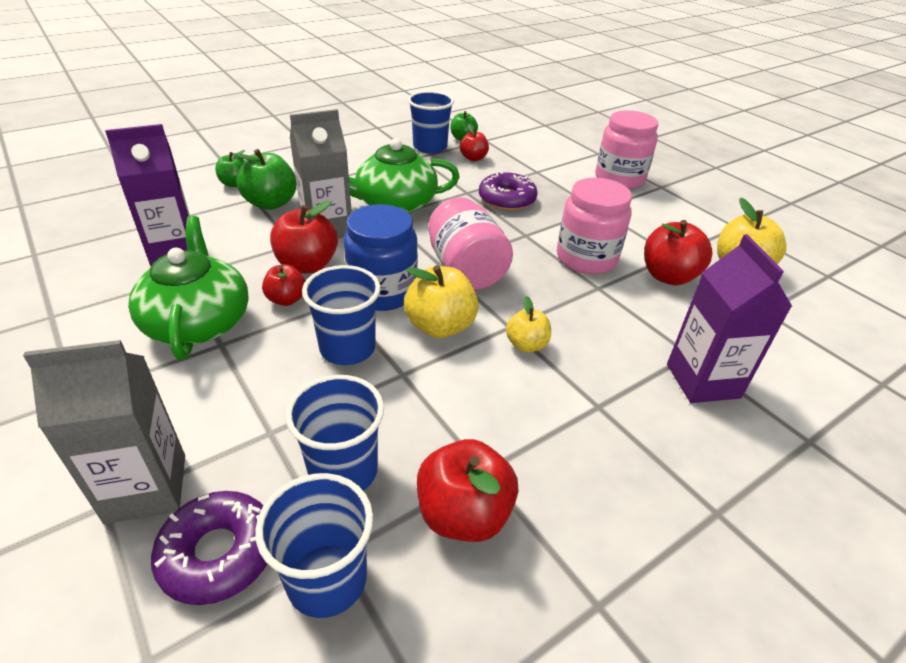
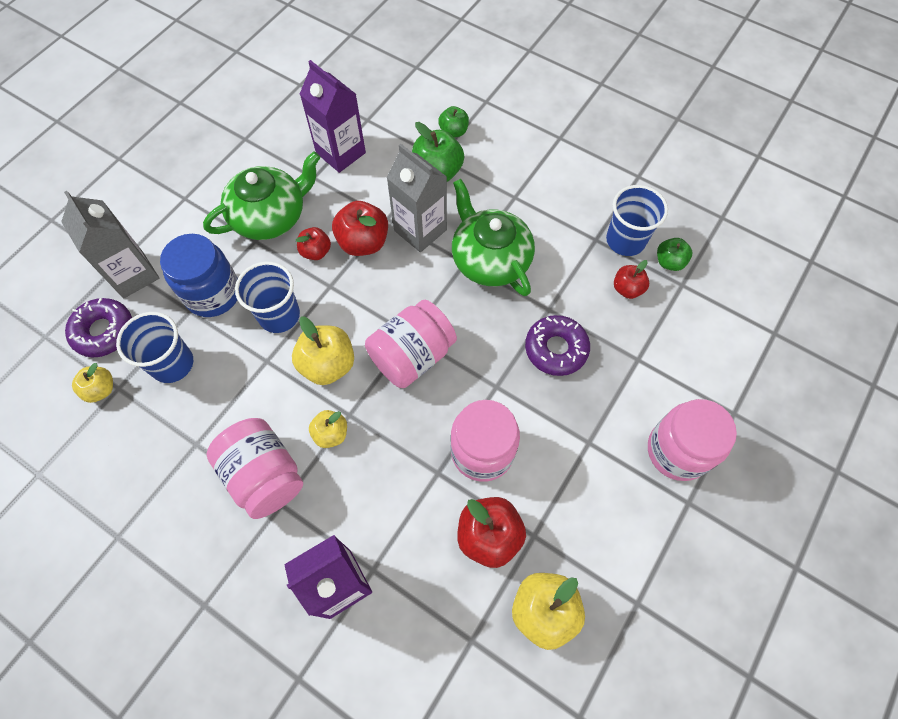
camera: 70 degrees right, 25 degrees up
blue cup [255,473,373,618] -> yellow apple [72,363,113,403]
blue jar [344,204,418,311] -> blue jar moved to [160,234,238,317]
red apple [417,439,519,542] -> none
none -> pink jar [207,418,303,519]

